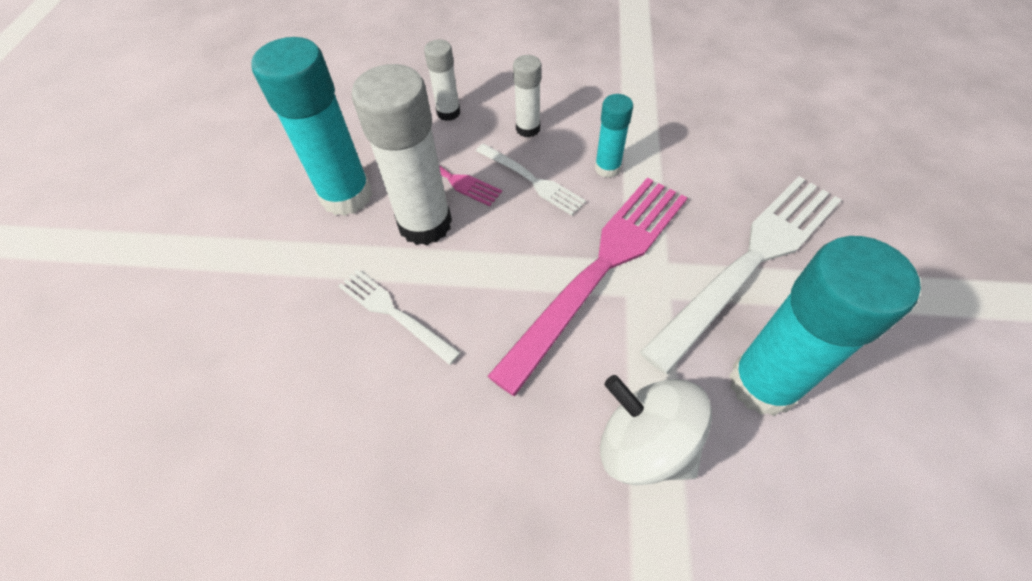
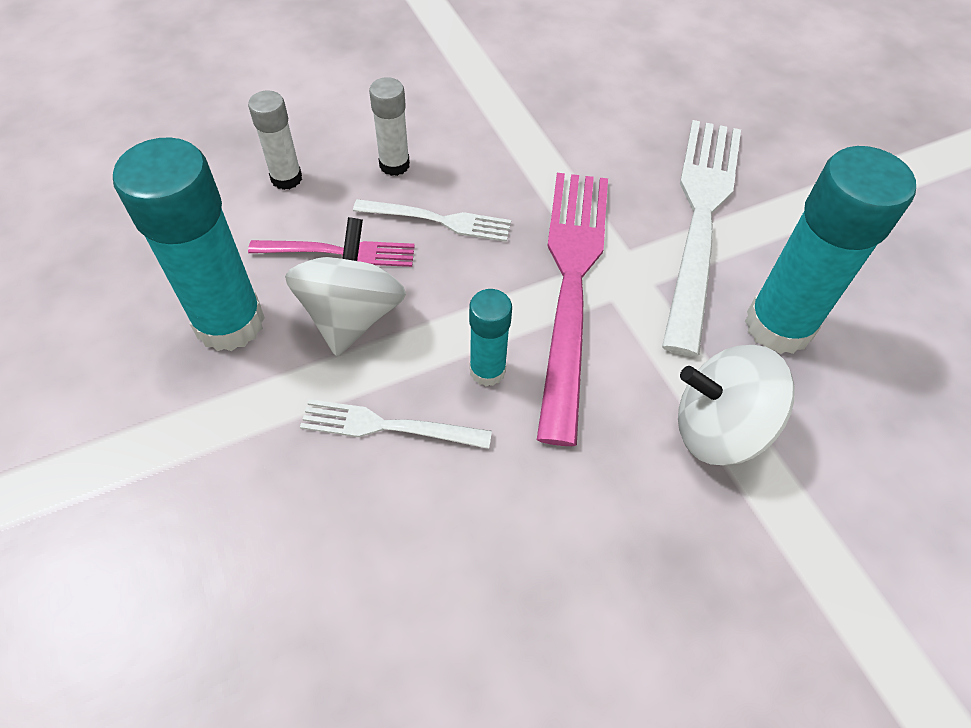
camera: 35 degrees left, 0 degrees up
white glue stick [351,64,452,245] -> white spinning top [285,217,406,356]
turquoise glue stick [595,94,633,178] -> turquoise glue stick moved to [469,289,512,386]

